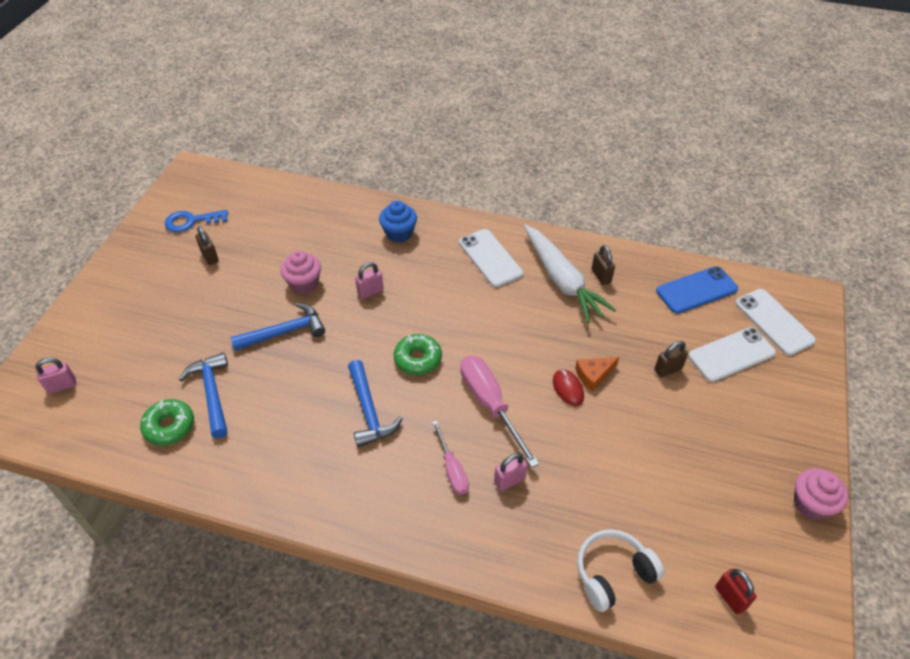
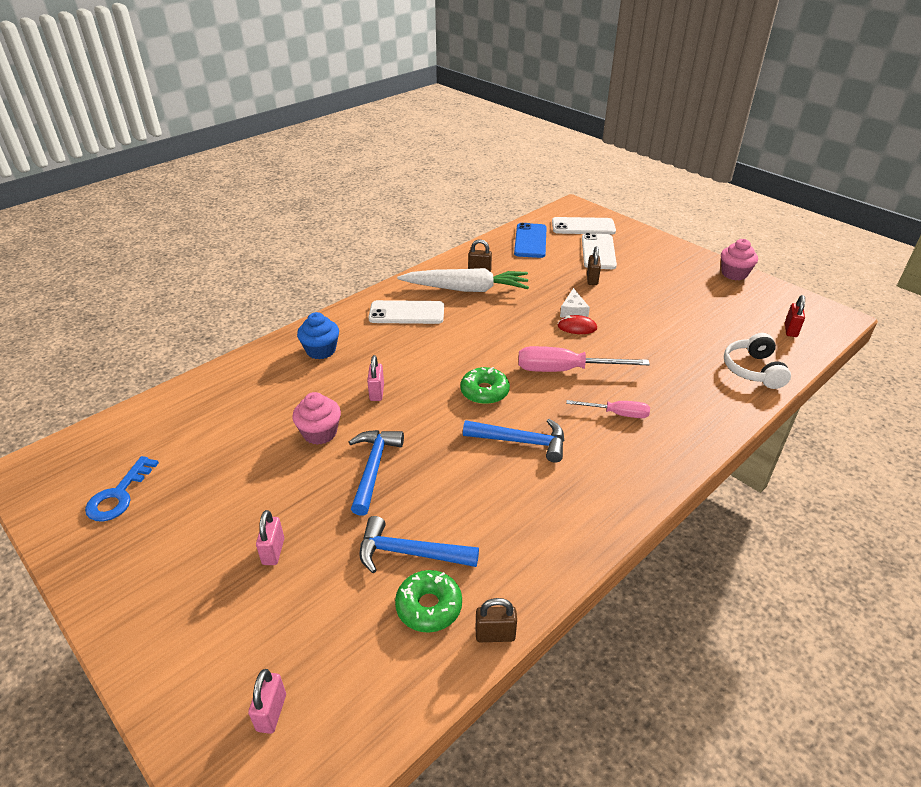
camera: 60 degrees left, 10 degrees down
brown padlock [195,226,219,265] -> brown padlock moved to [475,598,517,642]
pink padlock [494,453,528,491] -> pink padlock moved to [256,510,284,565]
orange cheese [575,357,619,392] -> white cheese [560,288,590,318]
red padlock [715,569,756,615] -> red padlock turned 75 degrees counterclockwise [785,295,805,337]

